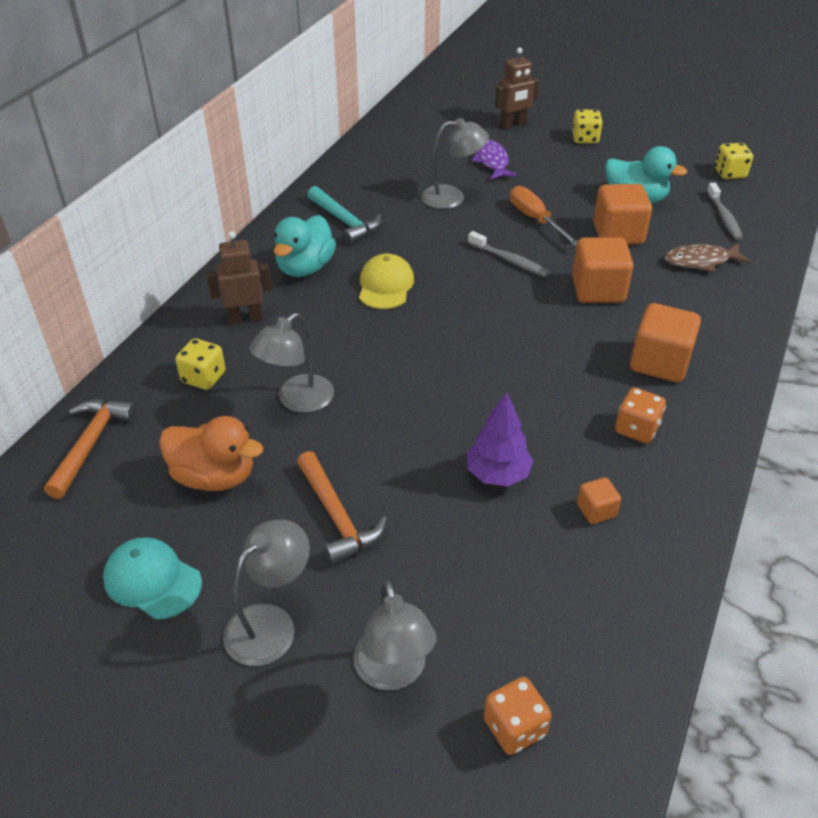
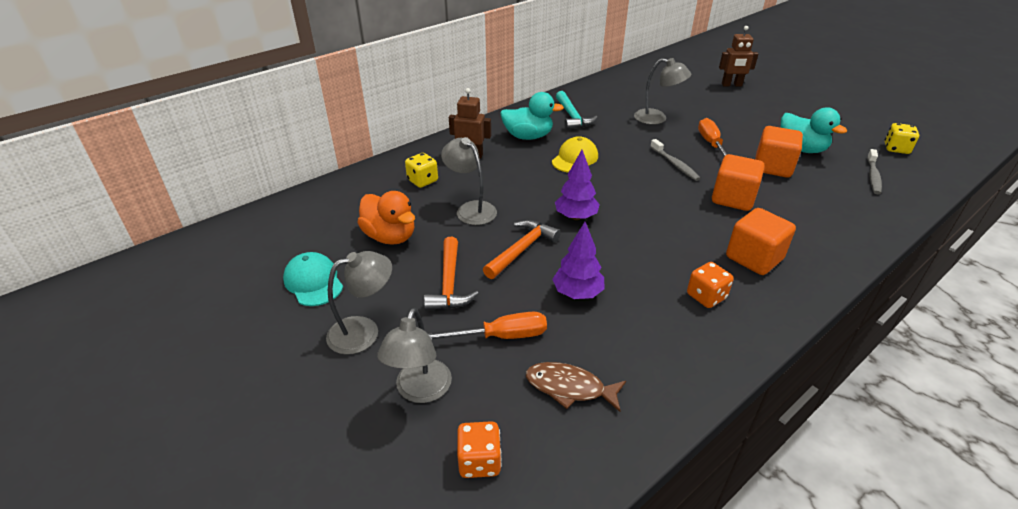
camera: 25 degrees right, 5 degrees down
orange hammer [44,399,137,499] -> orange hammer moved to [483,220,561,279]
grey lamp [249,313,334,413] -> grey lamp turned 75 degrees clockwise [441,137,497,225]
turquoise duck [273,215,336,277] -> turquoise duck turned 135 degrees counterclockwise [500,92,564,140]
purple fish [472,139,517,180] -> none
yellow dice [572,109,603,143] -> none
orange cube [577,477,621,524] -> none
brown fish [664,244,751,272] -> brown fish moved to [526,362,626,412]
none -> orange screwdriver [428,312,547,340]
none -> purple tree [555,150,600,220]

